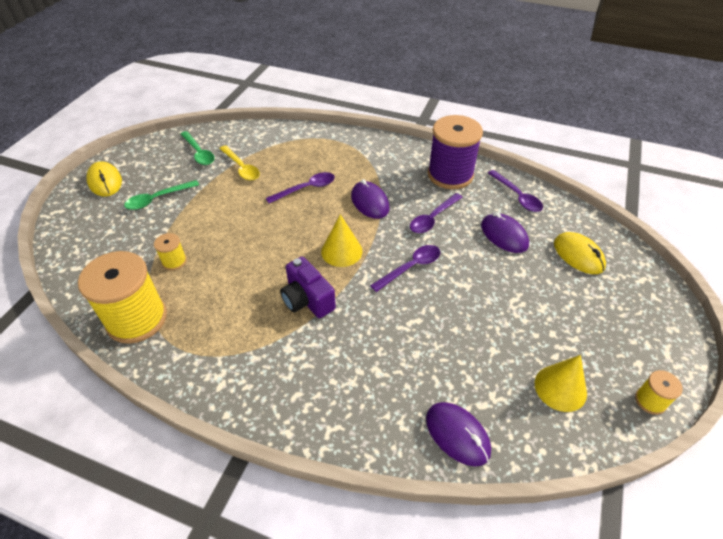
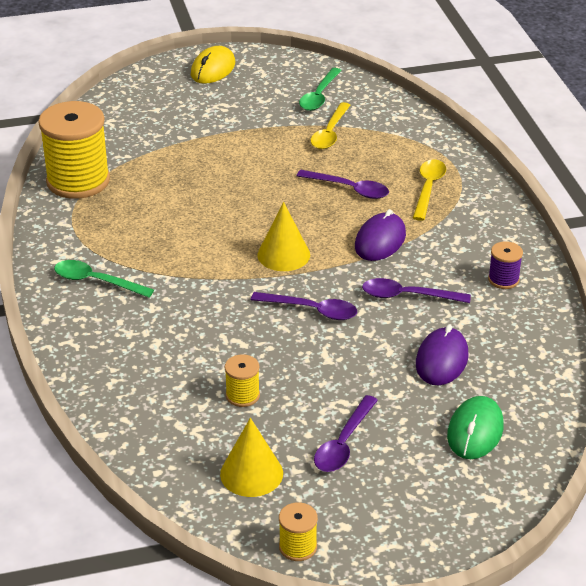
camera: 55 degrees right, 10 degrees down
green spoon [124,180,199,210] -> green spoon moved to [54,260,154,298]
yellow spool [154,233,187,271] -> yellow spool moved to [225,354,260,407]
purple camera [280,256,336,318] -> none
purple mouse [426,402,491,466] -> none
purple spool [428,115,483,189] -> purple spool [488,241,523,289], size x0.45
purple spoon [488,170,543,212] -> purple spoon moved to [314,395,378,472]
yellow mouse [554,232,606,274] -> green mouse [447,396,504,459]
none -> yellow spoon [413,159,446,221]

